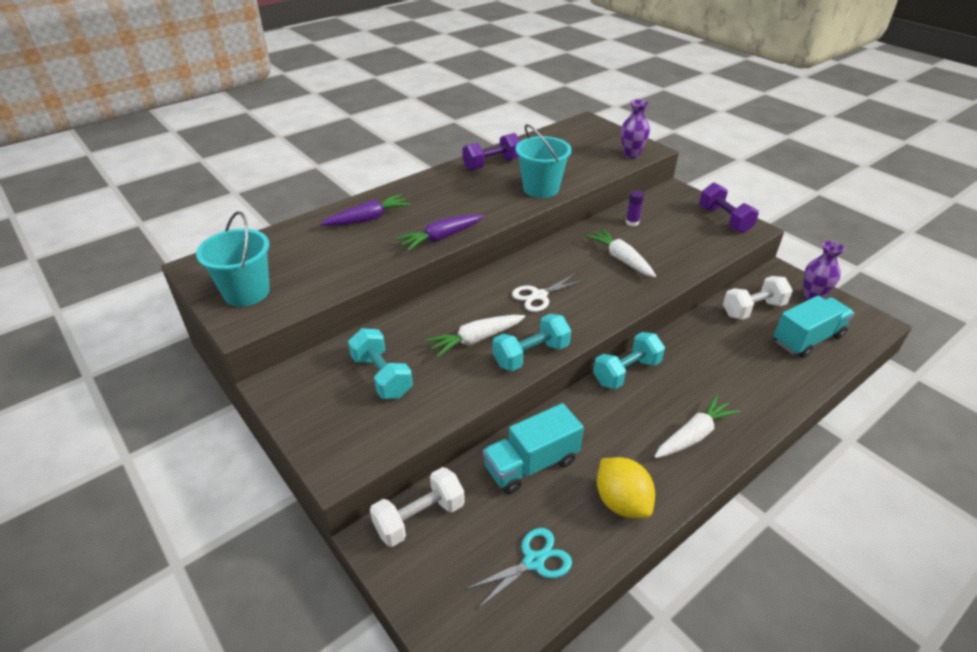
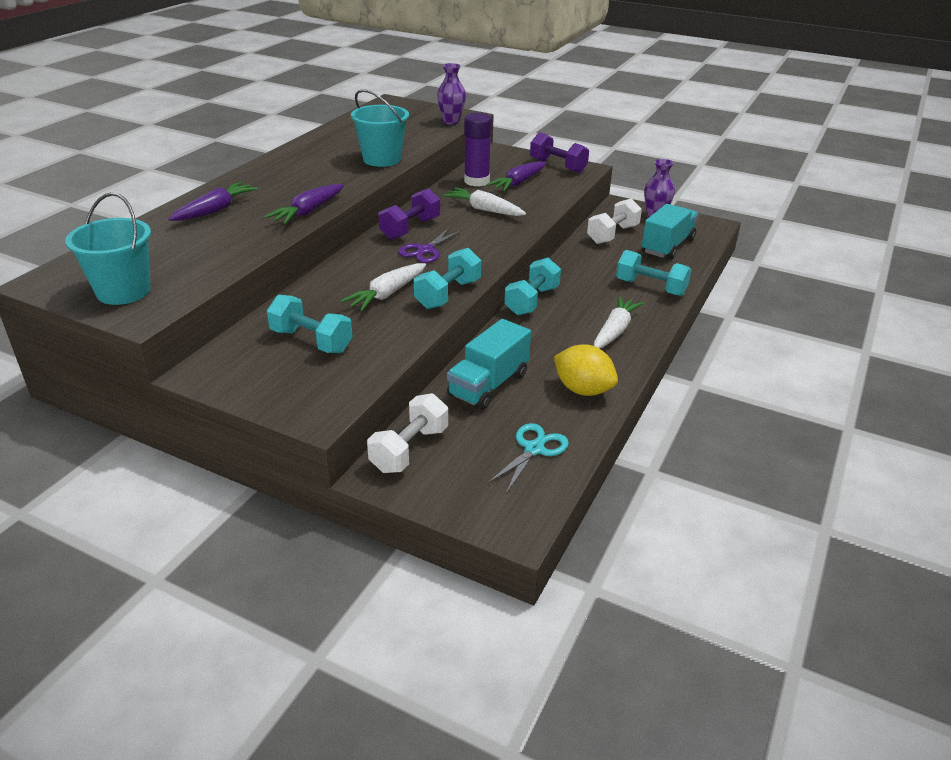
camera: 25 degrees left, 5 degrees down
purple dumbbell [462,133,520,171] -> purple dumbbell moved to [378,188,440,240]
white scissors [512,273,586,312] -> purple scissors [398,227,463,263]
purple glue stick [626,190,644,226] -> purple glue stick [464,113,492,187], size x1.93
none -> purple carrot [487,161,546,191]
none -> turquoise dumbbell [616,250,691,296]

